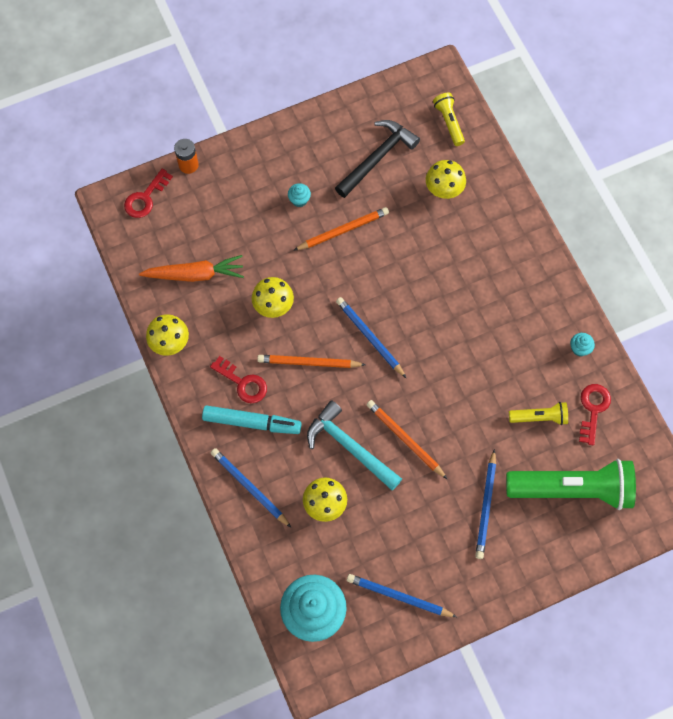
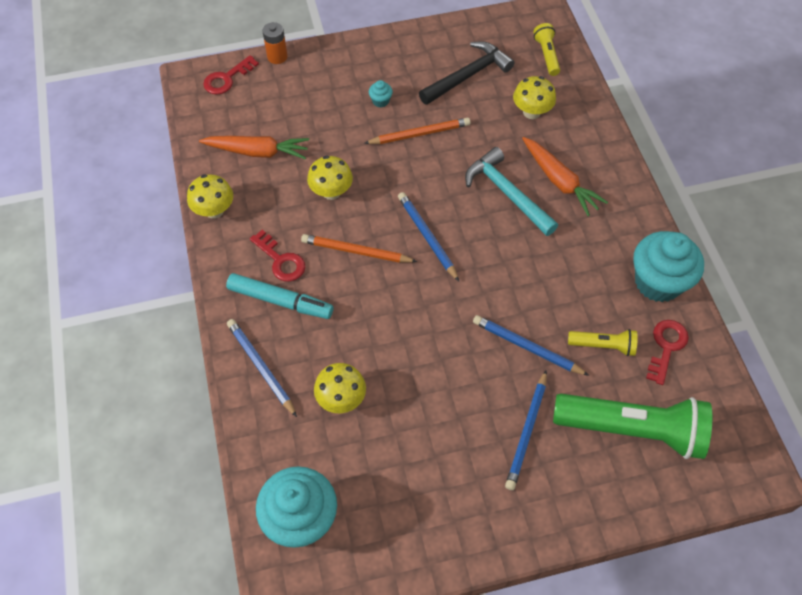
camera: 10 degrees right, 10 degrees down
turquoise hammer [307,400,402,491] -> turquoise hammer moved to [465,147,558,236]
blue pencil [347,574,457,617] -> blue pencil moved to [473,315,589,376]
orange pencil [367,400,447,479] -> none
turquoise cupcake [570,333,595,356] -> turquoise cupcake [633,231,704,302], size x2.49
none -> orange carrot [522,137,608,216]

